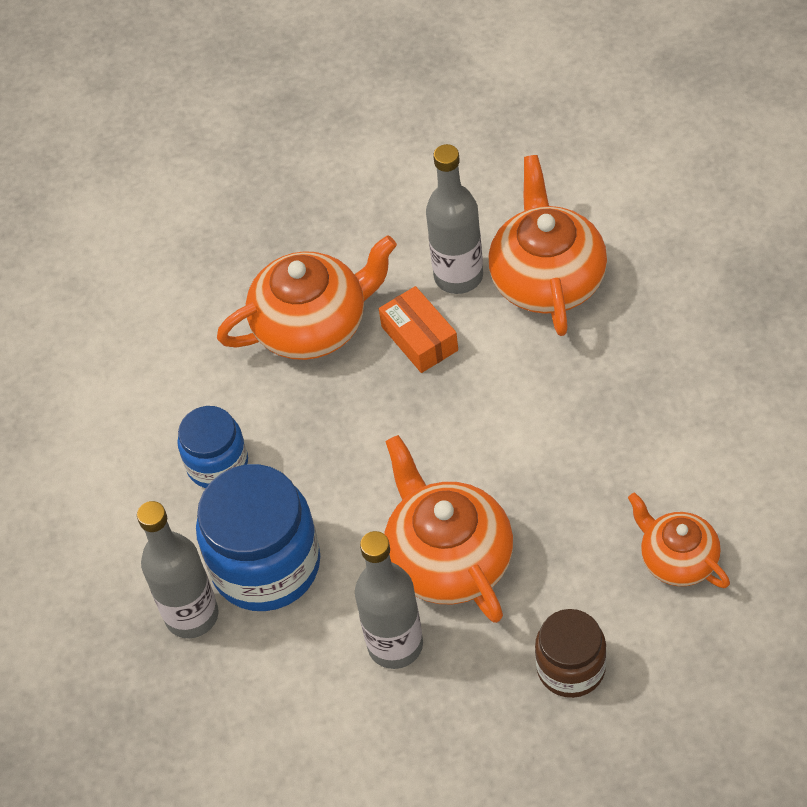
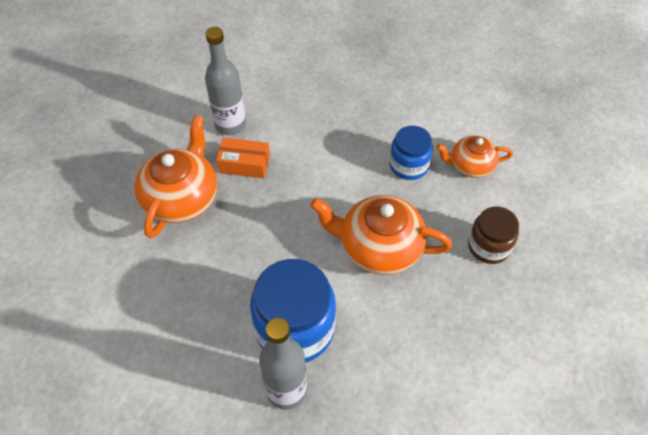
camera: 55 degrees left, 0 degrees up
blue jar [177,406,248,488] -> blue jar moved to [389,126,433,180]
grey bottle [355,531,423,669] -> none
orange teapot [488,155,607,336] -> none

